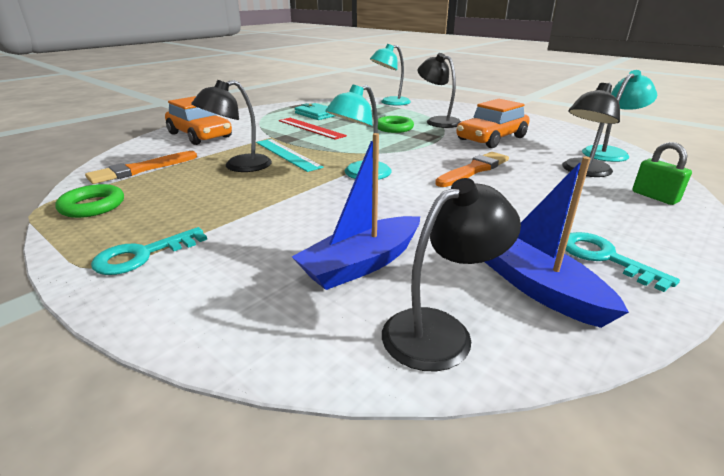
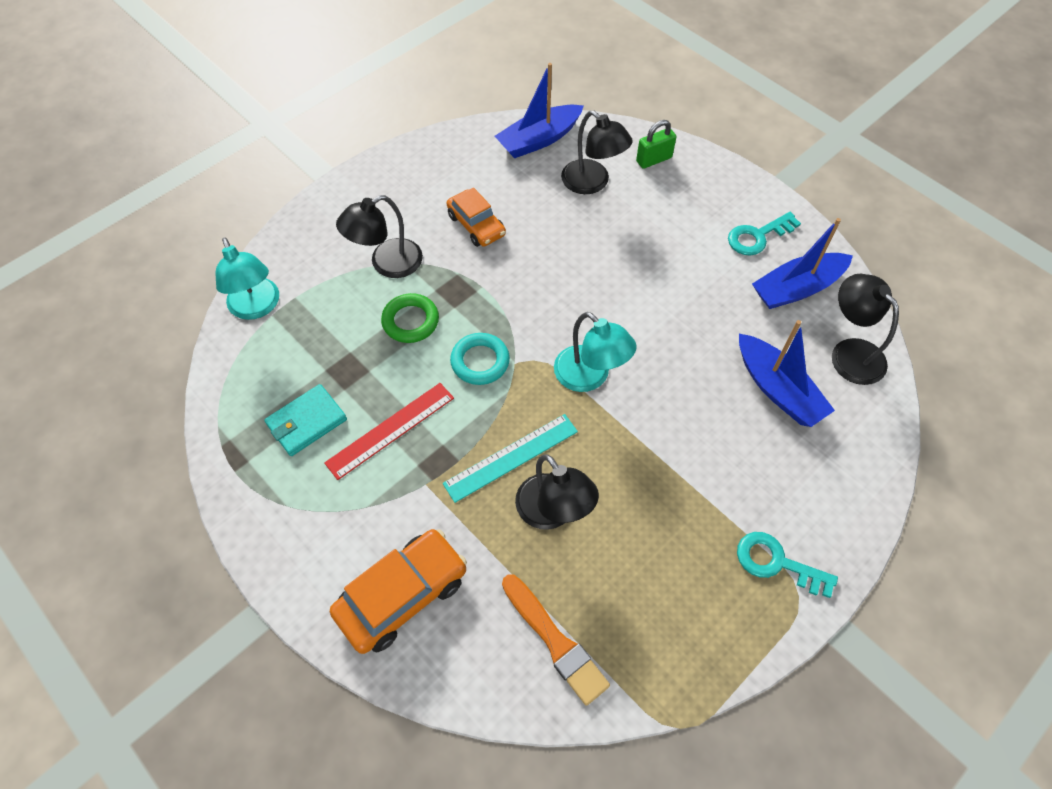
camera: 85 degrees left, 30 degrees up
green ring [55,184,124,218] -> none
turquoise key [91,227,207,275] -> turquoise key turned 150 degrees clockwise [737,532,838,598]
orange brush [435,152,509,187] -> none
orange car [456,99,530,148] -> orange car [446,187,506,247], size x0.67
turquoise lamp [582,70,657,162] -> blue boat [495,63,584,158]
none -> turquoise ring [450,333,510,385]

